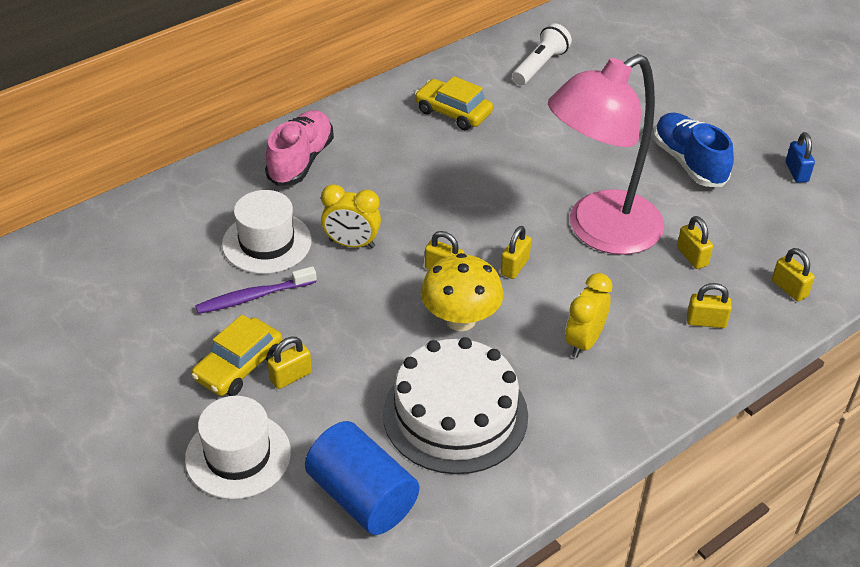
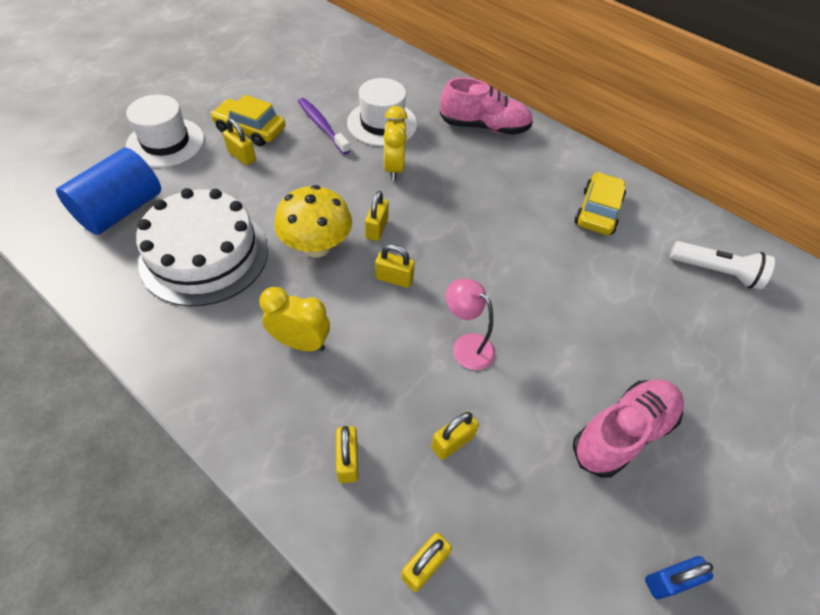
camera: 75 degrees right, 10 degrees up
pink lamp [548,54,664,255] -> pink lamp [446,278,495,370], size x0.41
blue shoe [654,112,734,187] -> pink shoe [573,380,684,477]

